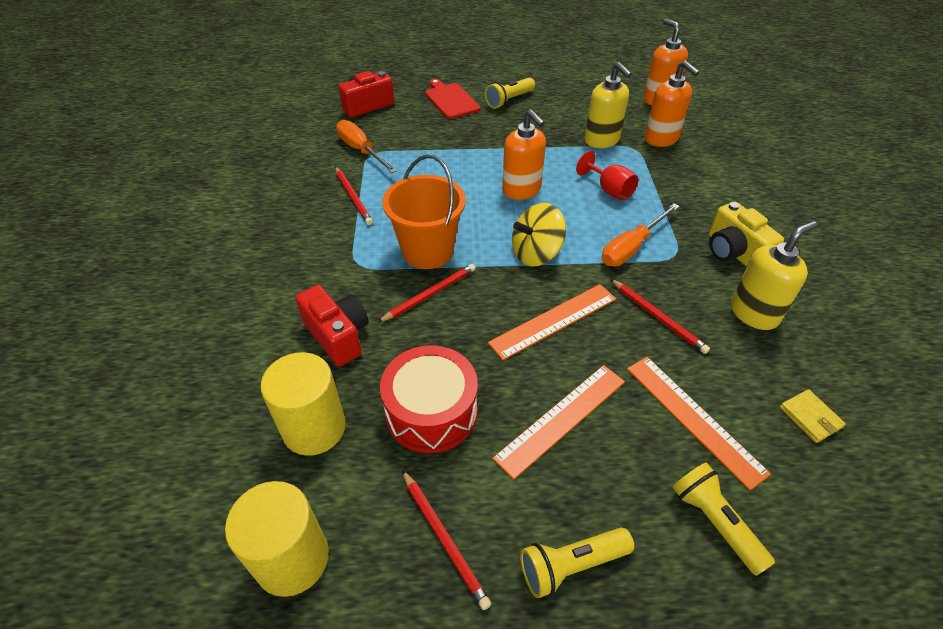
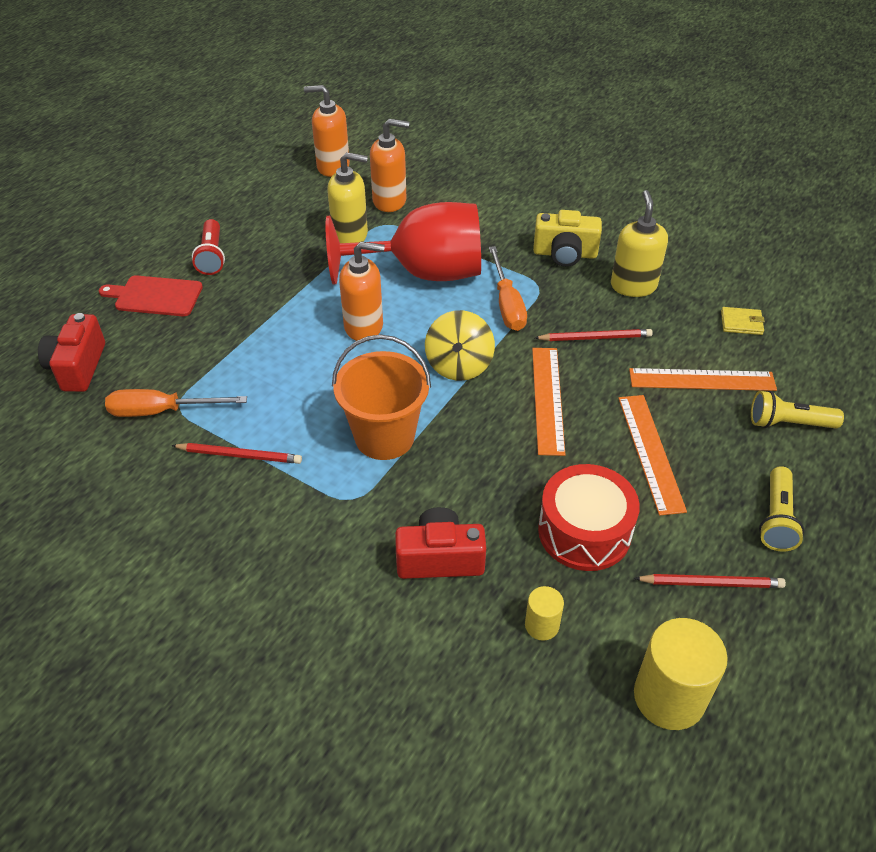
camera: 55 degrees left, 0 degrees up
yellow cylinder [261,352,346,456] -> yellow cylinder [525,586,564,641], size x0.51
red pencil [377,264,476,323] -> none
yellow flashlight [485,78,535,109] -> red flashlight [192,219,225,275]
red goblet [576,151,638,201] -> red goblet [326,202,481,284], size x2.28

